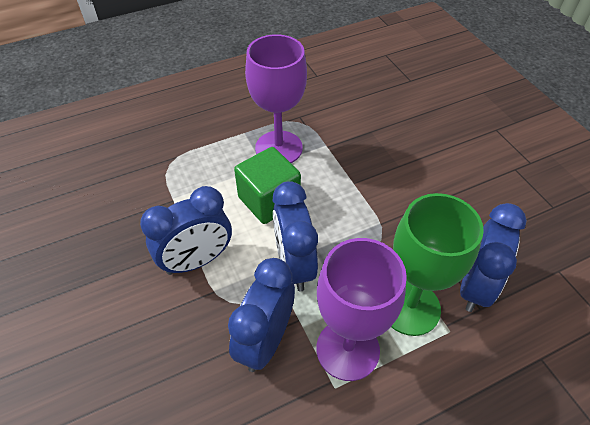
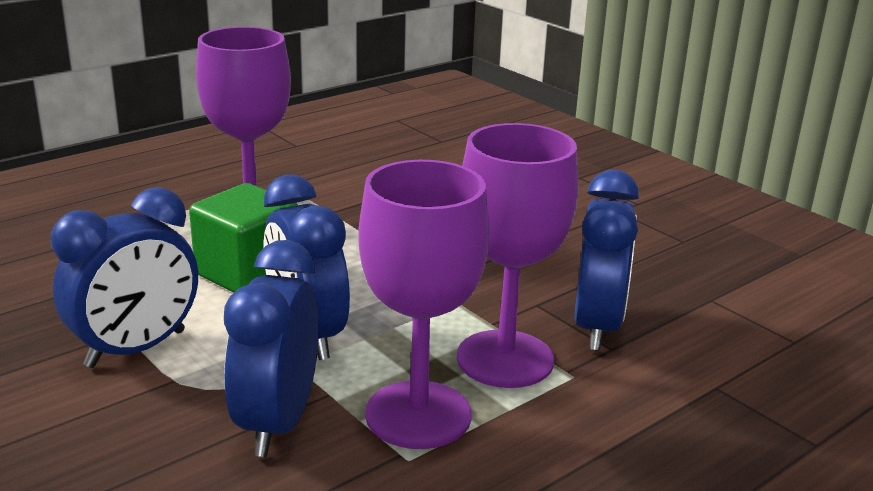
camera: 15 degrees left, 25 degrees down
green goblet [391,193,484,336] -> purple goblet [457,123,578,388]

